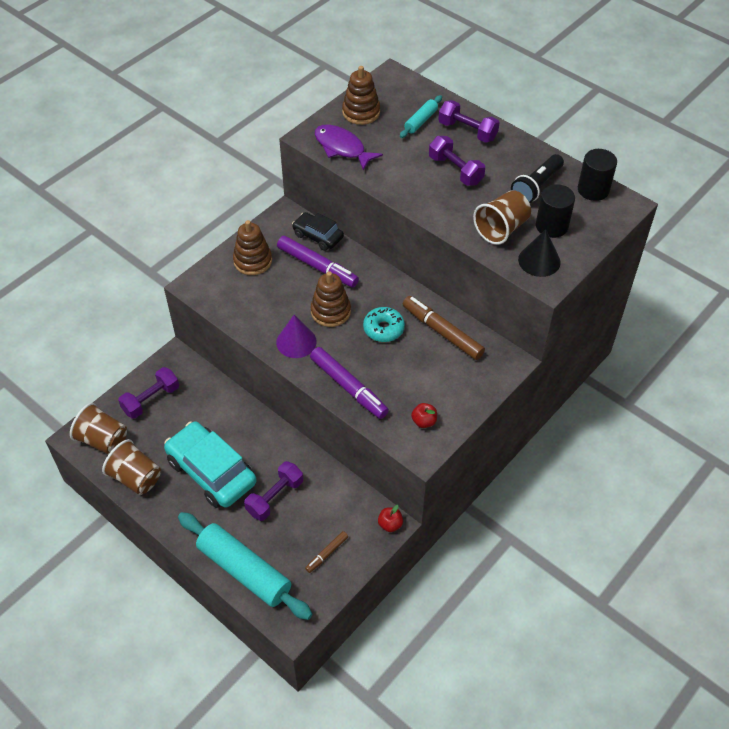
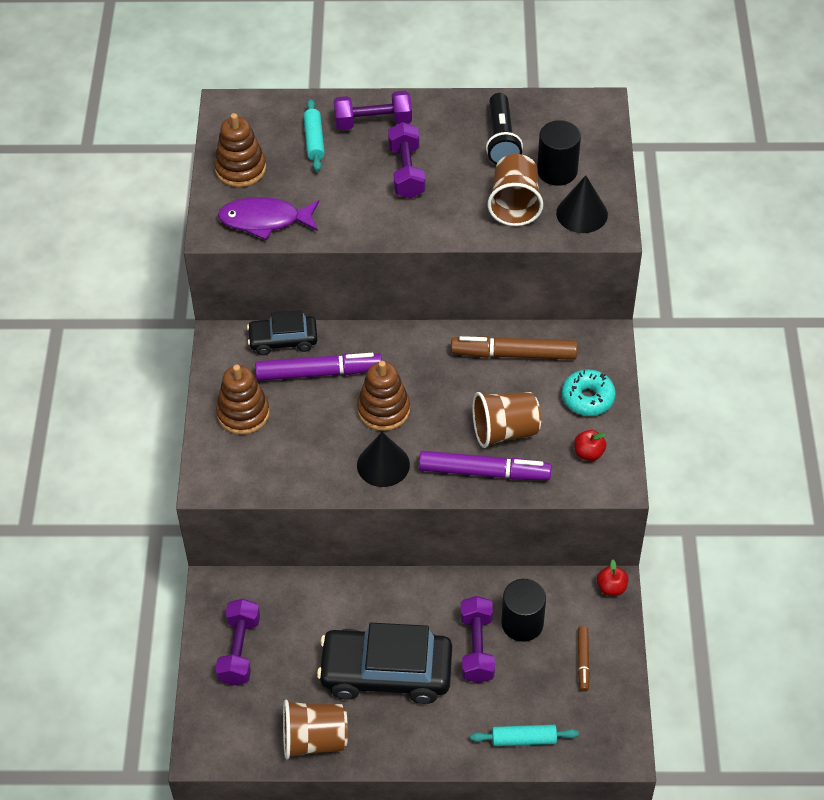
camera: 40 degrees left, 0 degrees up
brown cup [70,403,127,455] -> brown cup moved to [472,392,541,448]
turquoise car [164,422,257,508] -> black car [317,623,452,704]
turquoise rolling pin [178,512,312,620] -> turquoise rolling pin [470,725,579,746], size x0.48
purple cone [276,315,317,358] -> black cone [357,432,410,487]
turquoise donut [363,307,405,342] -> turquoise donut moved to [562,369,616,416]
purple dumbbell [429,136,485,186] -> purple dumbbell turned 75 degrees clockwise [388,122,425,199]
black cylinder [578,149,617,201] -> black cylinder moved to [501,579,546,642]

